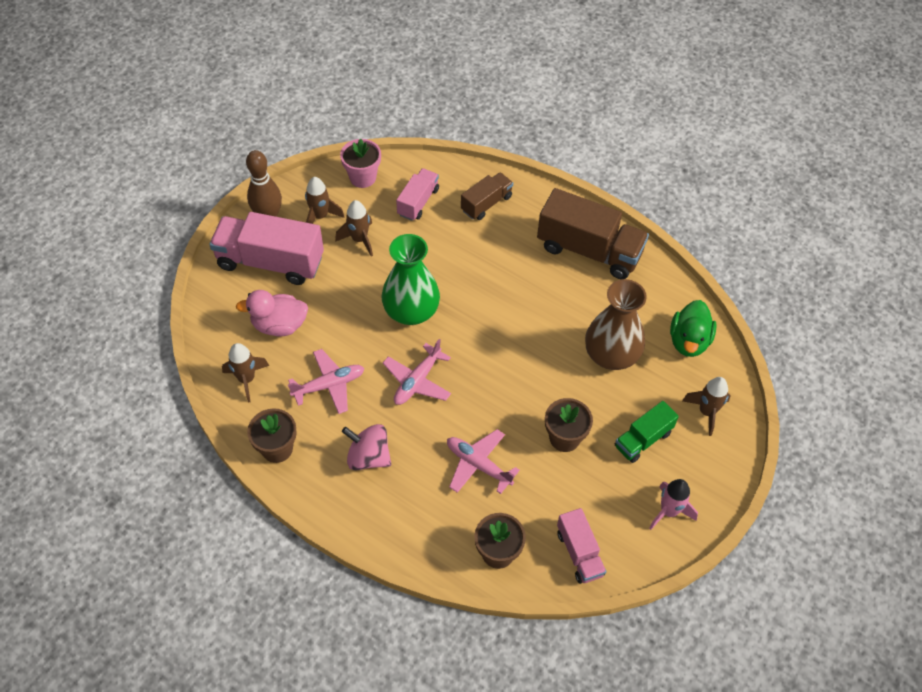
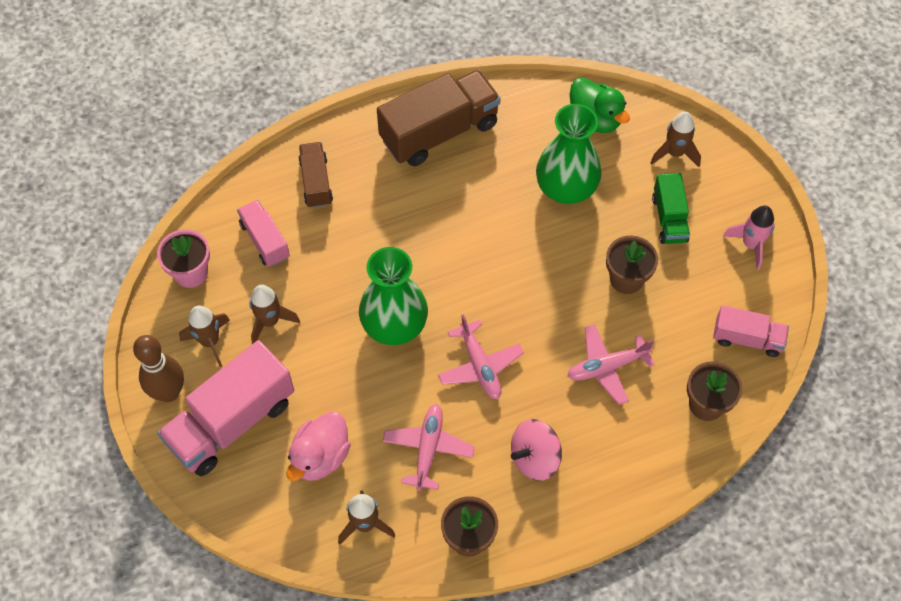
camera: 55 degrees left, 5 degrees up
brown vase [585,279,647,370] -> green vase [536,104,602,204]

